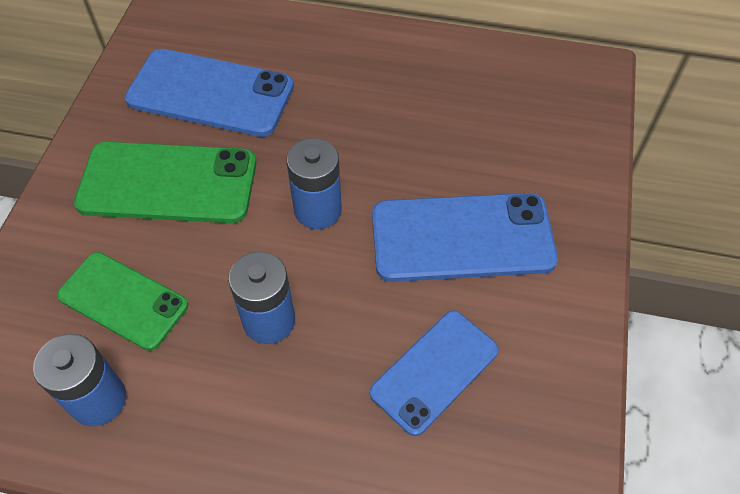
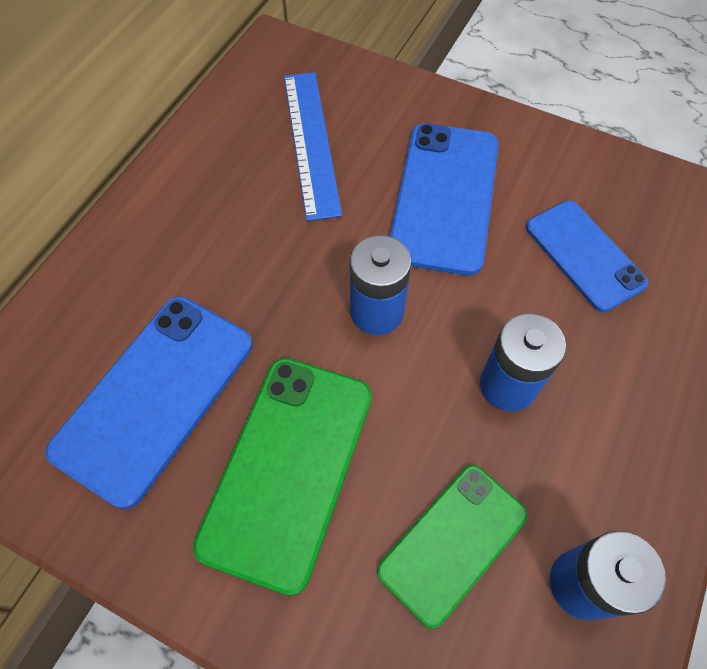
camera: 75 degrees left, 5 degrees up
none -> blue ruler [284,72,342,221]

